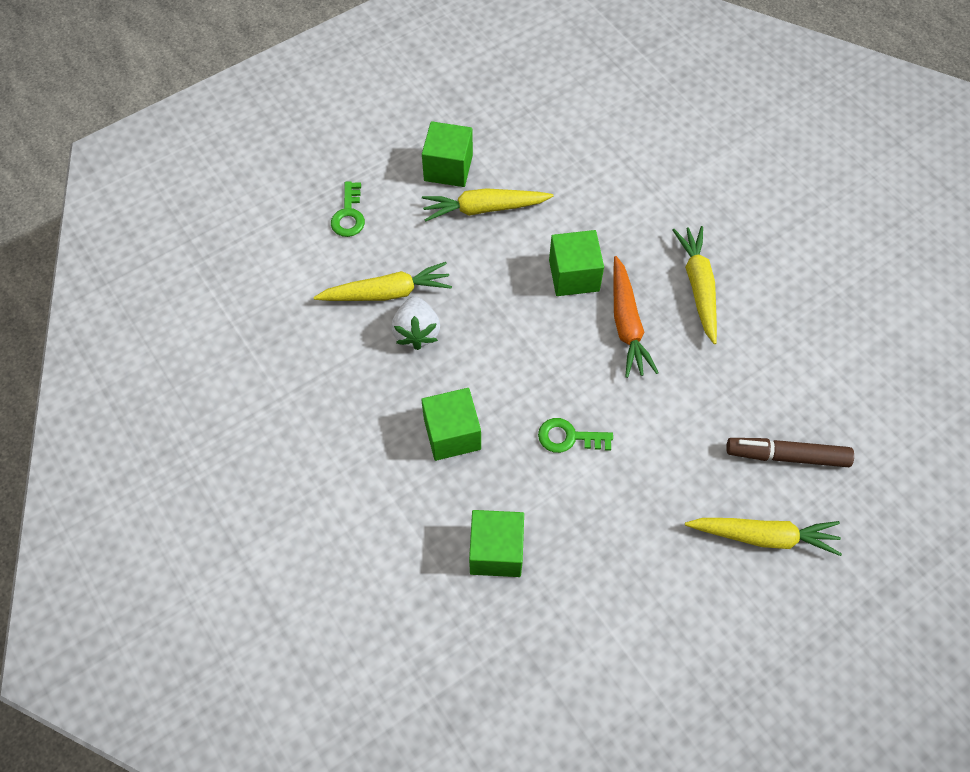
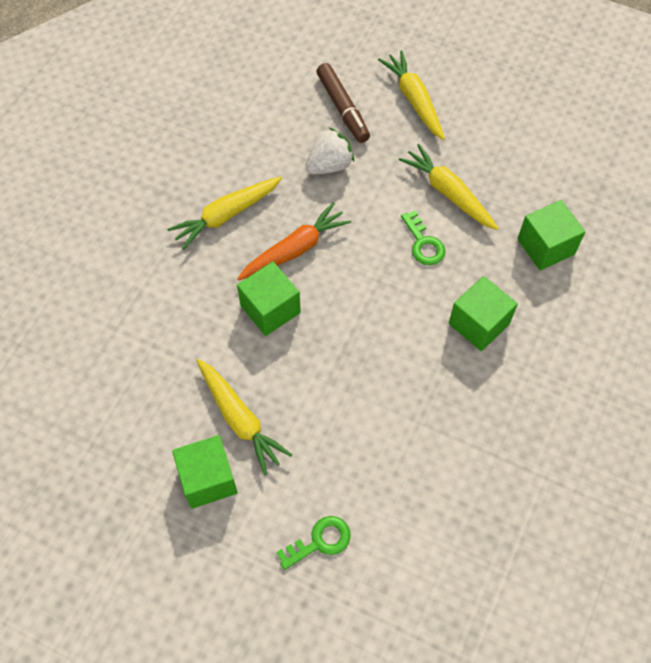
camera: 120 degrees left, 0 degrees up
yellow carrot [314,262,452,301] -> yellow carrot moved to [399,144,499,230]
white strawberry [391,296,440,350] -> white strawberry moved to [305,128,354,174]

